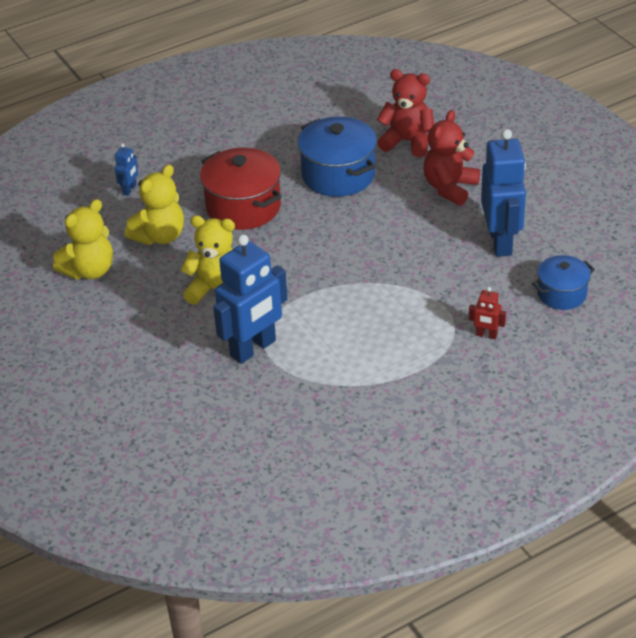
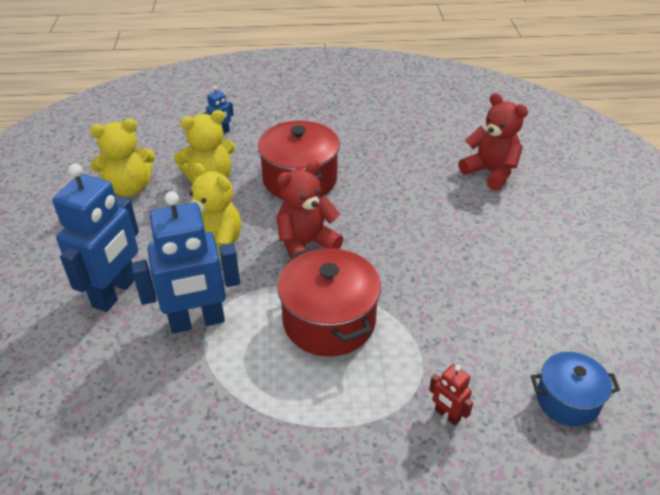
camera: 25 degrees right, 0 degrees up
blue pot [298,117,377,197] -> none
red teddy bear [424,110,480,206] -> red teddy bear moved to [276,161,343,260]
blue robot [481,129,526,257] -> blue robot moved to [52,164,139,312]
none -> red pot [277,246,381,357]

